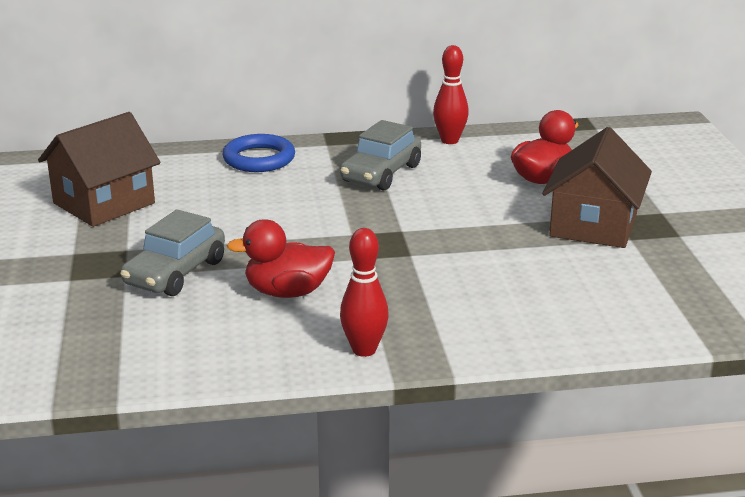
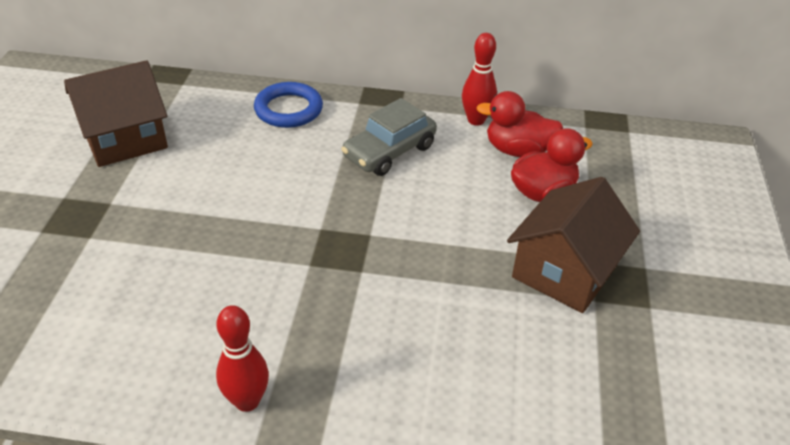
camera: 15 degrees right, 15 degrees up
grey car [120,209,225,296] -> none
red duck [227,219,335,298] -> red duck moved to [476,91,563,157]

